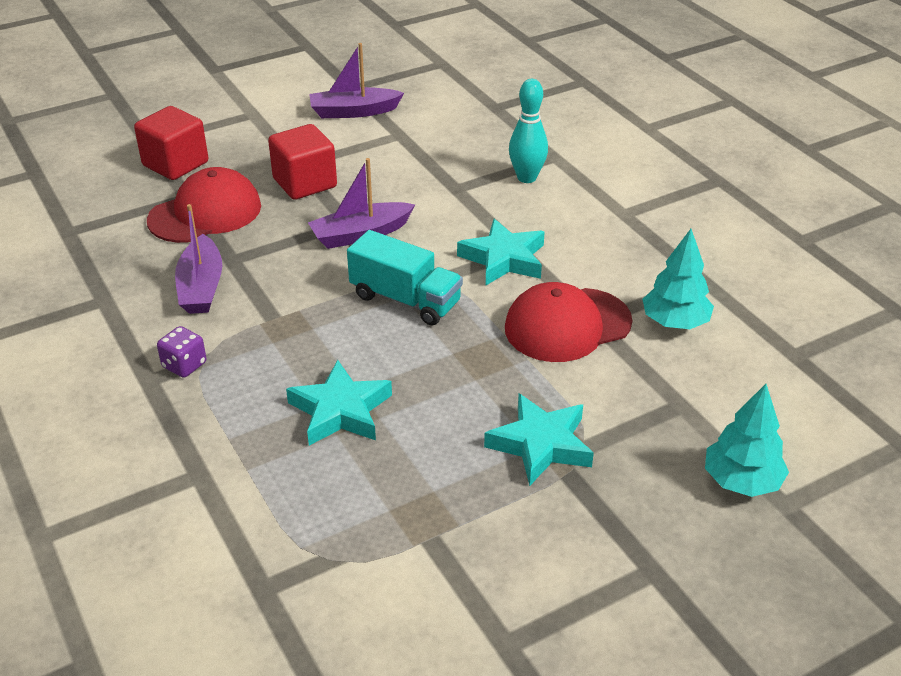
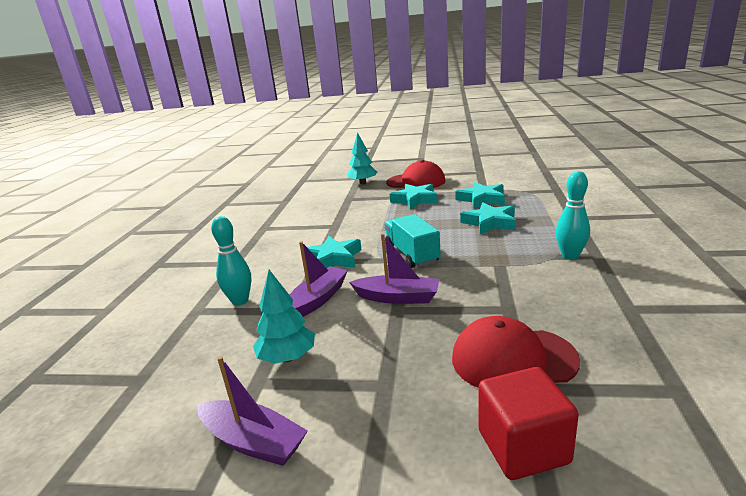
camera: 140 degrees left, 15 degrees down
purple dice [157,326,206,378] -> turquoise bowling pin [556,171,590,260]
purple boat [175,204,222,314] -> purple boat moved to [290,241,348,317]
red cube [268,124,337,200] -> none
red cap [505,282,632,362] -> red cap moved to [386,160,446,188]
turquoise tree [642,229,714,329] -> turquoise tree moved to [253,270,315,364]
none -> turquoise star [455,182,505,209]

